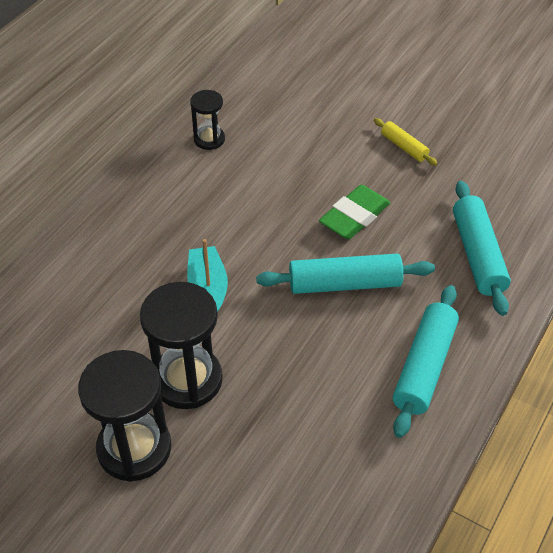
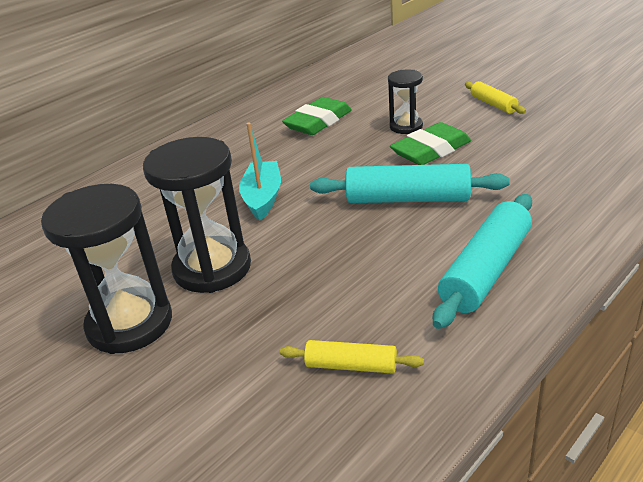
camera: 15 degrees right, 15 degrees down
black hourglass [190,90,225,150] -> black hourglass moved to [388,69,423,134]
turquoise rolling pin [453,181,511,316] -> none
none -> yellow rolling pin [280,340,424,374]
none -> green eraser [282,97,352,135]

